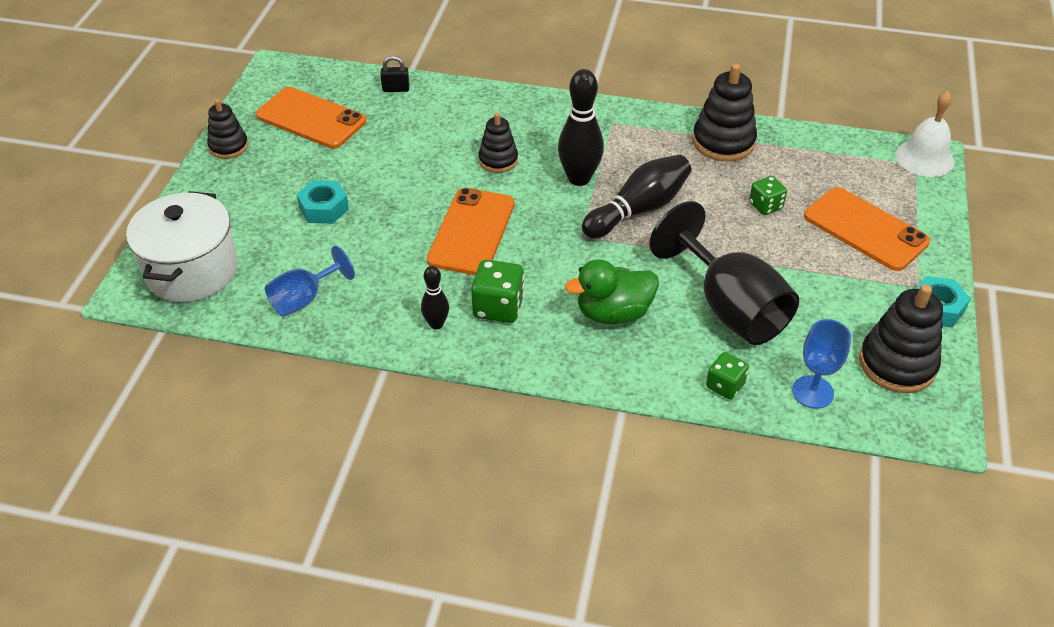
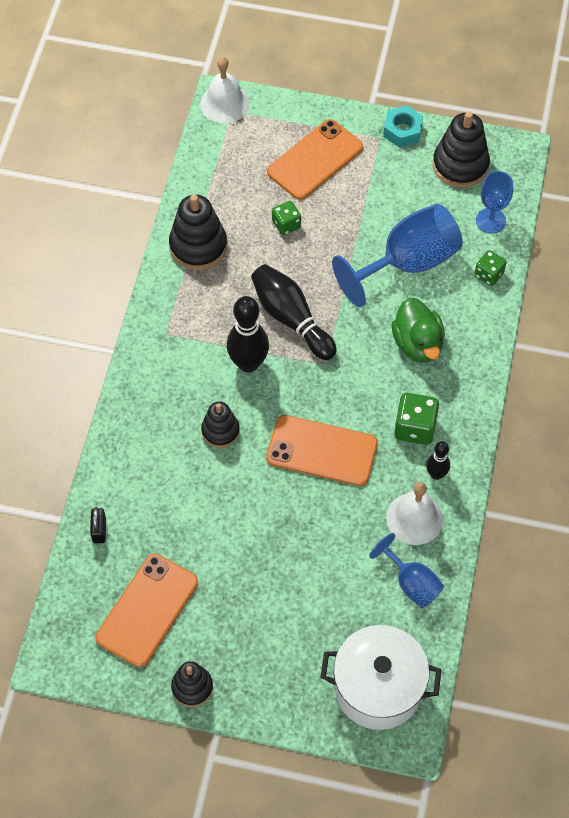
camera: 90 degrees left, 15 degrees up
turquoise nut [297,180,349,224] -> none
black goblet [649,201,799,345] -> blue goblet [332,204,463,307]
none -> white bell [386,482,443,545]

